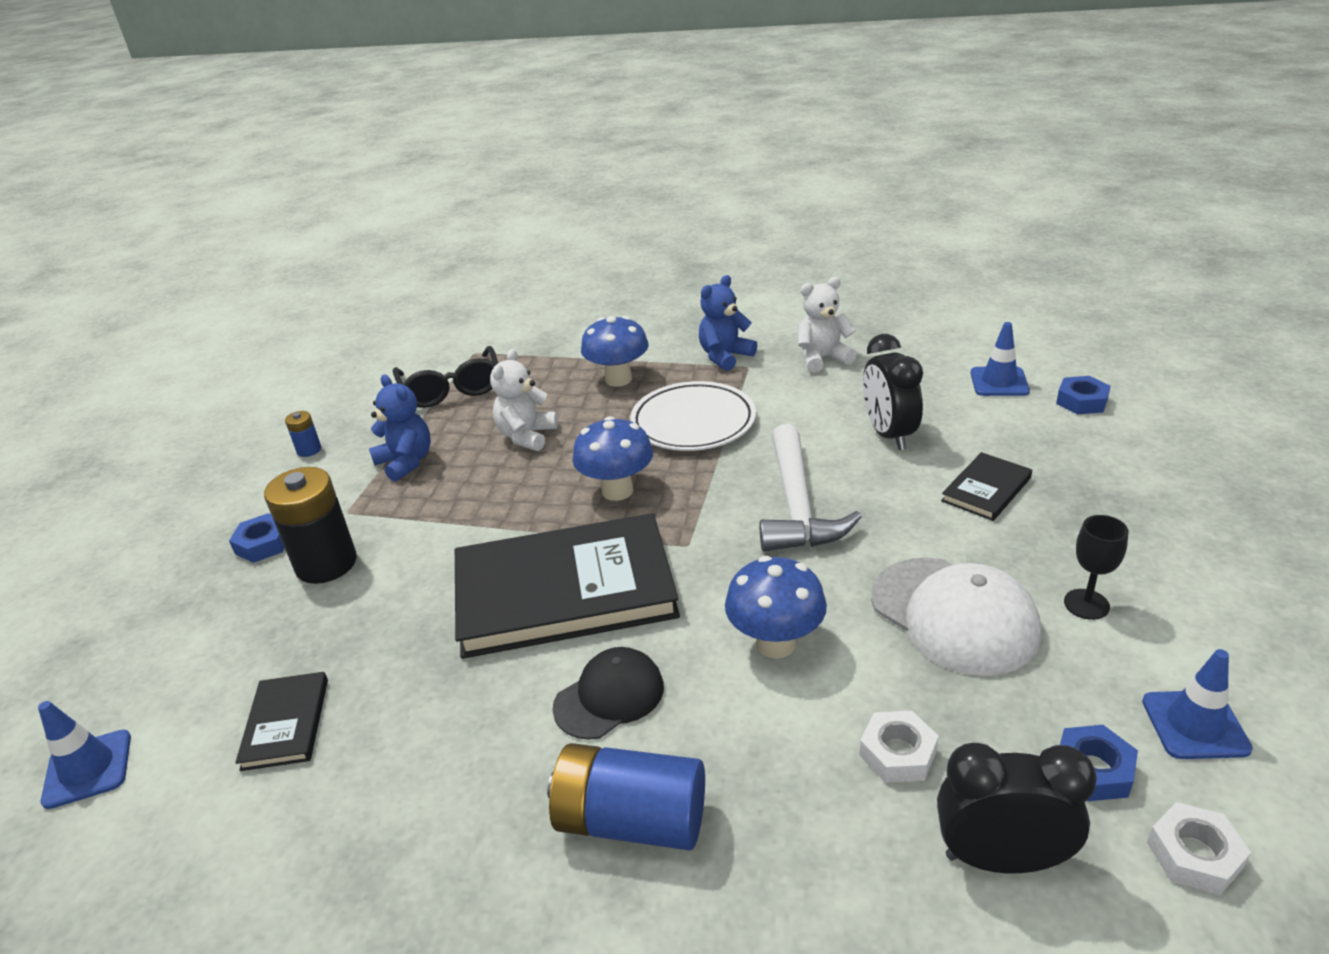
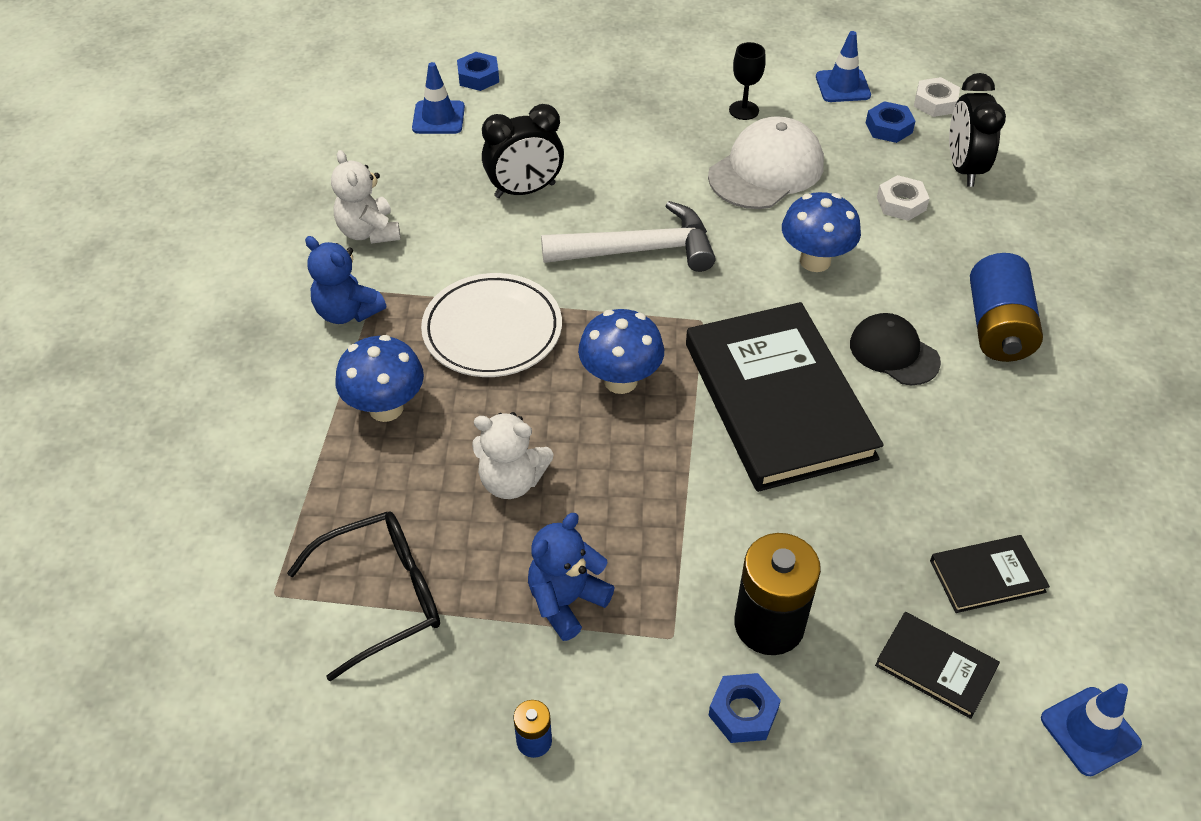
camera: 100 degrees left, 15 degrees up
black book [941,452,1032,521] -> black book moved to [875,612,1000,719]

